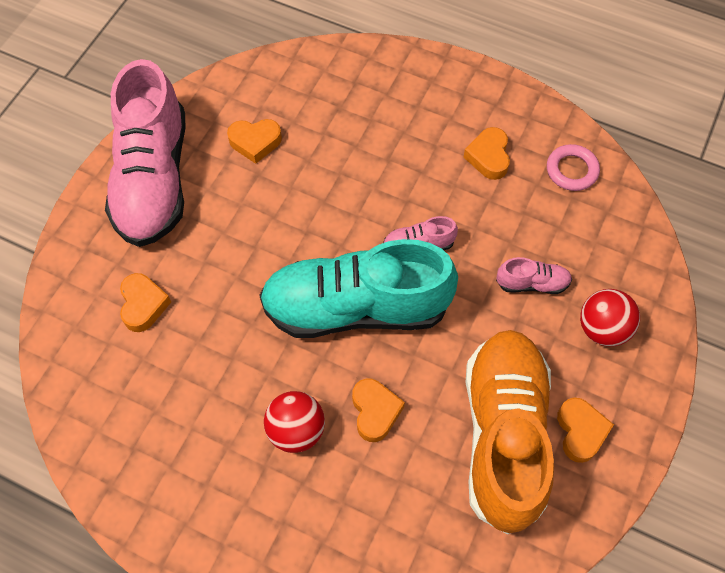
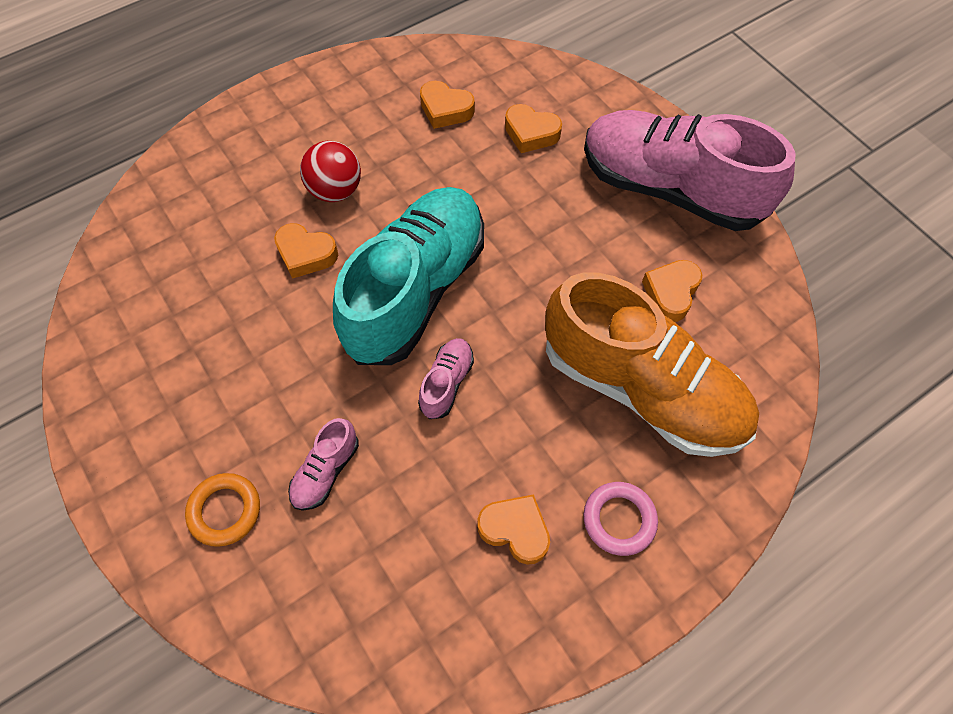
camera: 120 degrees right, 0 degrees up
orange shoe [465,330,554,534] -> orange shoe moved to [545,272,759,457]
pink ring [547,144,600,191] -> pink ring moved to [584,482,658,556]
orange heart [557,398,614,463] -> orange heart moved to [420,81,475,129]
red ball [580,289,640,346] -> orange ring [185,473,260,547]

